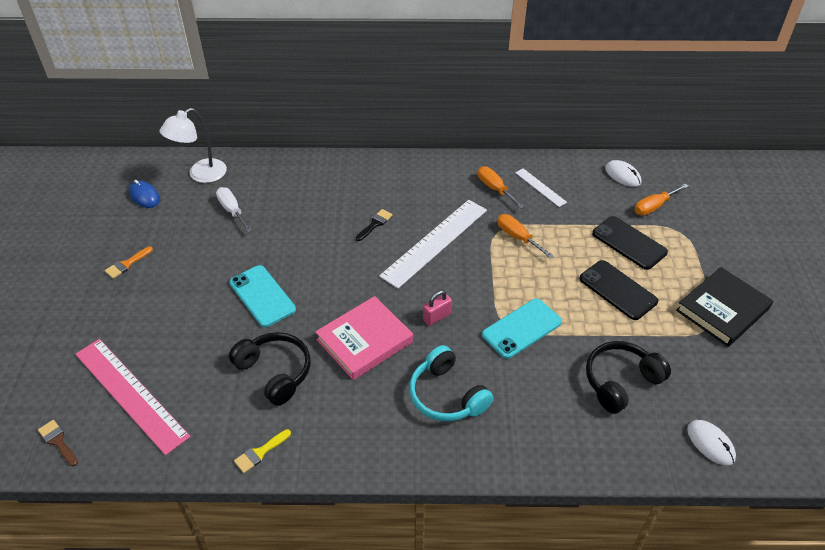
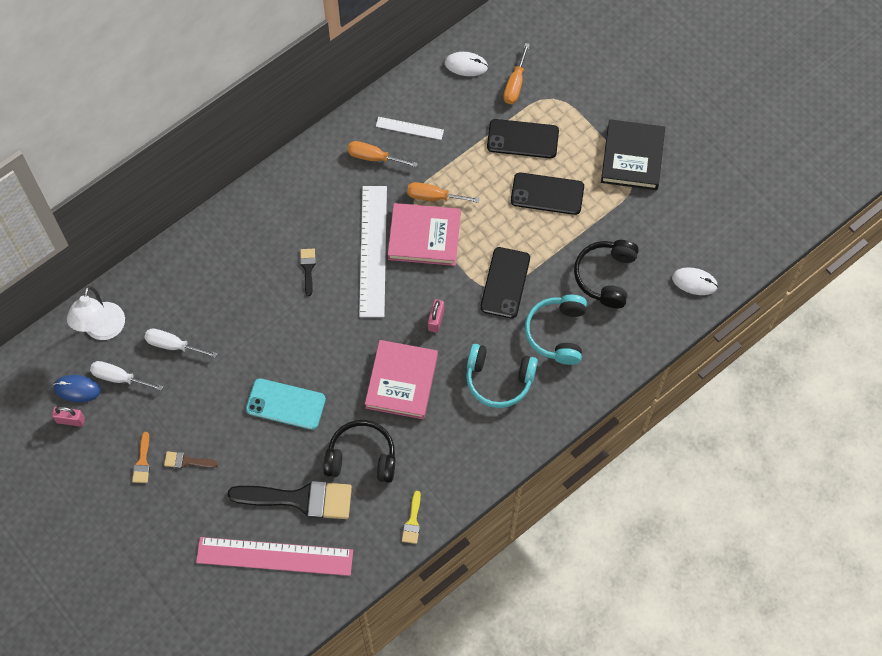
camera: 40 degrees left, 20 degrees up
brown brush [38,420,78,466] -> brown brush moved to [164,451,218,468]
turquoise phone [482,299,562,359] -> black phone [480,247,530,318]
none -> pink padlock [52,407,85,427]
none -> white screwdriver [90,361,164,391]
none -> black brush [227,481,352,519]
none -> pink book [388,203,461,266]
none -> turquoise headphones [525,295,587,365]

